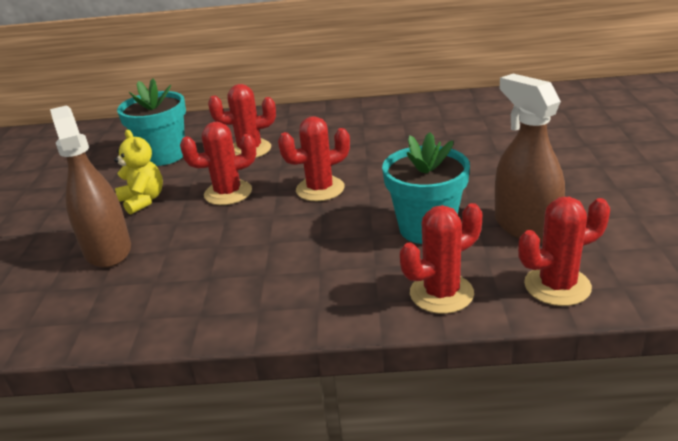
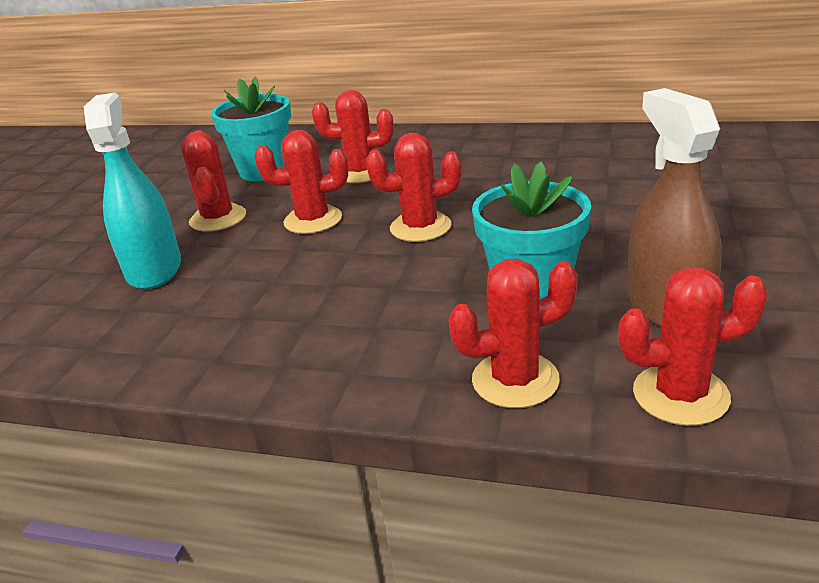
camera: 15 degrees right, 0 degrees up
brown spray bottle [50,105,131,268] -> turquoise spray bottle [84,93,181,290]
yellow teddy bear [114,130,163,214] -> red cactus [181,130,246,232]

